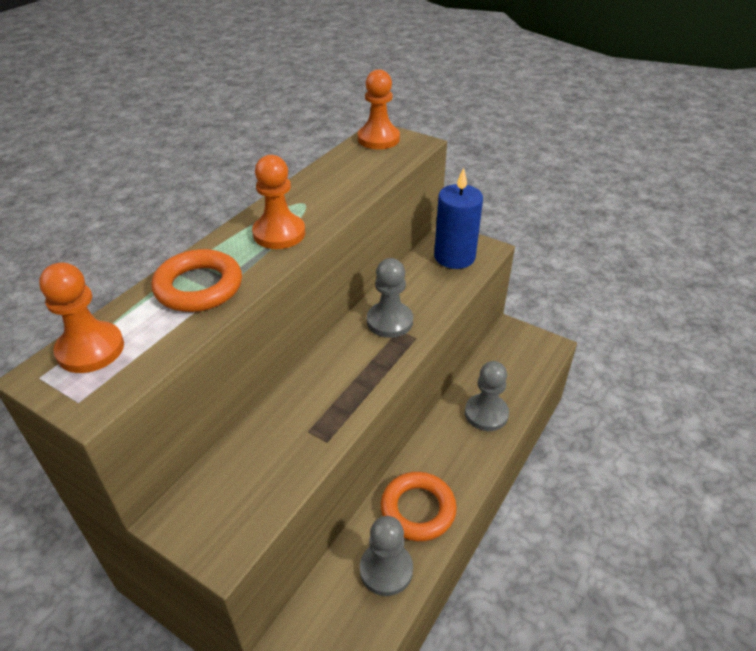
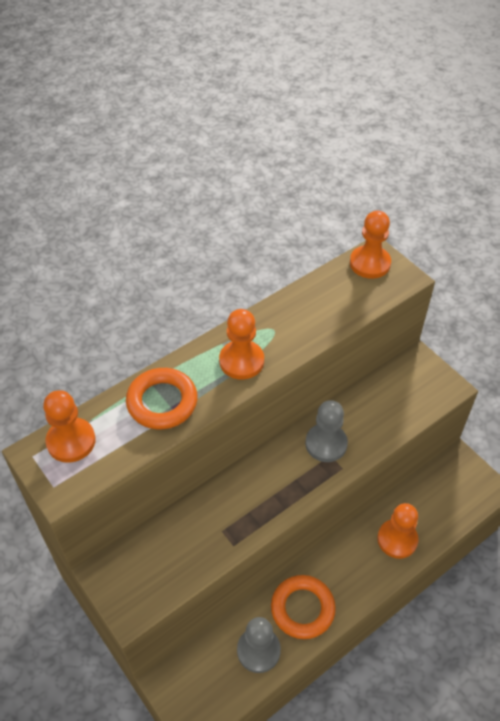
camera: 20 degrees right, 10 degrees up
blue candle [434,168,483,269] -> none
grey pawn [465,361,509,431] -> orange pawn [377,503,418,559]

